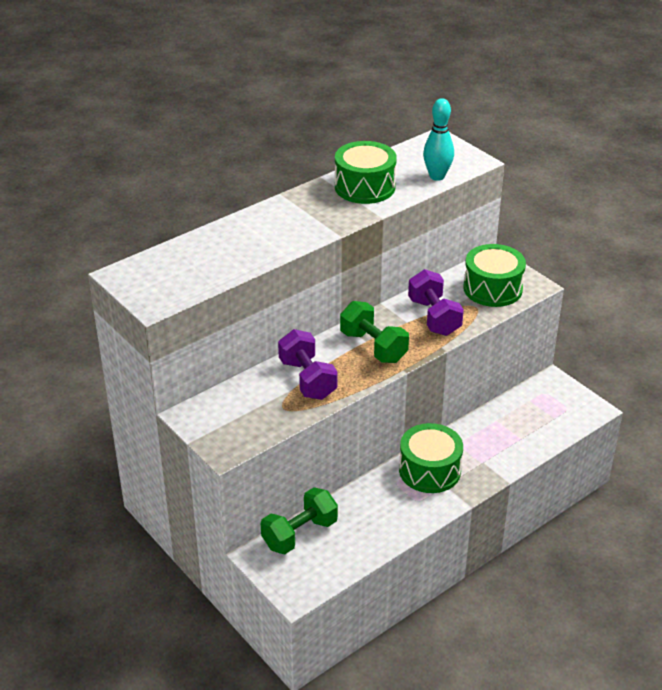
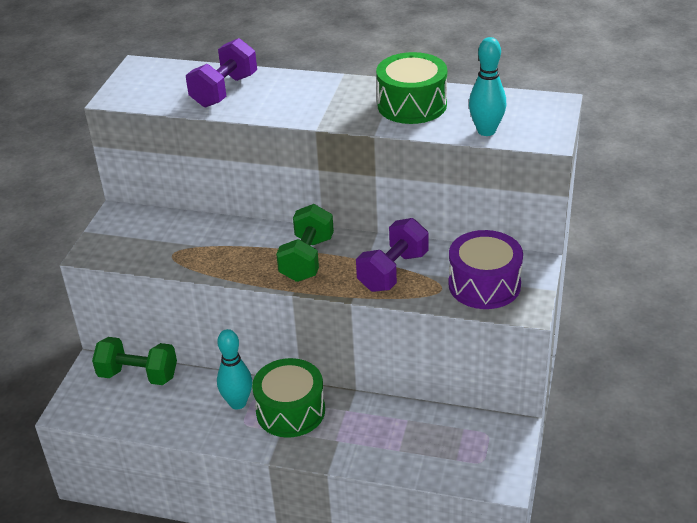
camera: 55 degrees right, 0 degrees up
purple dumbbell [278,329,337,400] -> purple dumbbell moved to [186,38,257,108]
green drum [463,244,526,307] -> purple drum [449,230,523,309]
none -> turquoise bowling pin [217,329,252,409]

